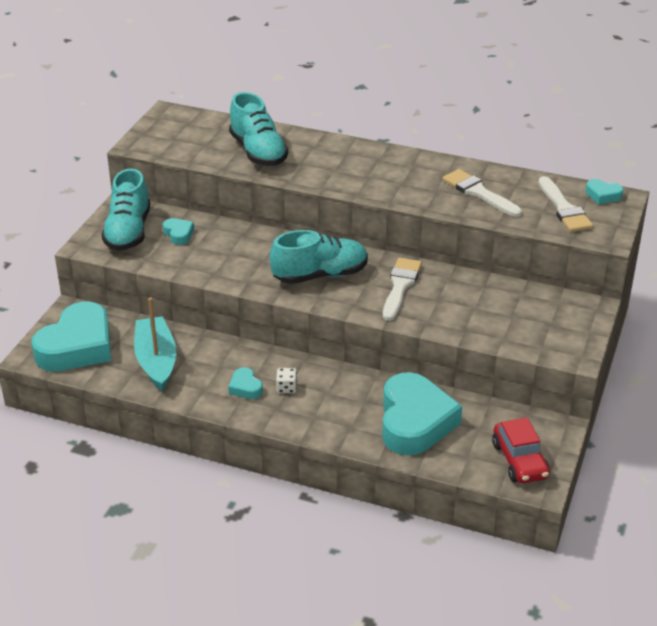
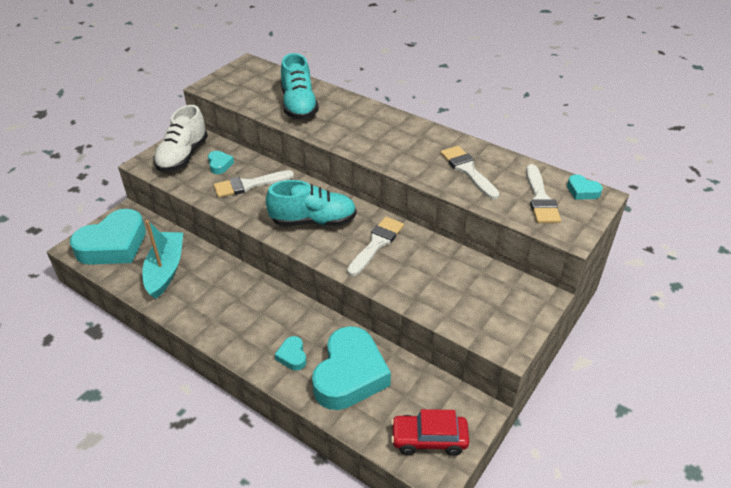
camera: 15 degrees right, 5 degrees up
turquoise shoe [101,168,150,251] -> white shoe [153,105,208,172]
turquoise heart [228,367,263,399] -> turquoise heart moved to [275,336,306,370]
white dice [276,368,297,393] -> none
red car [492,417,550,483] -> red car turned 90 degrees clockwise [391,409,469,456]
none -> white brush [214,170,294,198]

